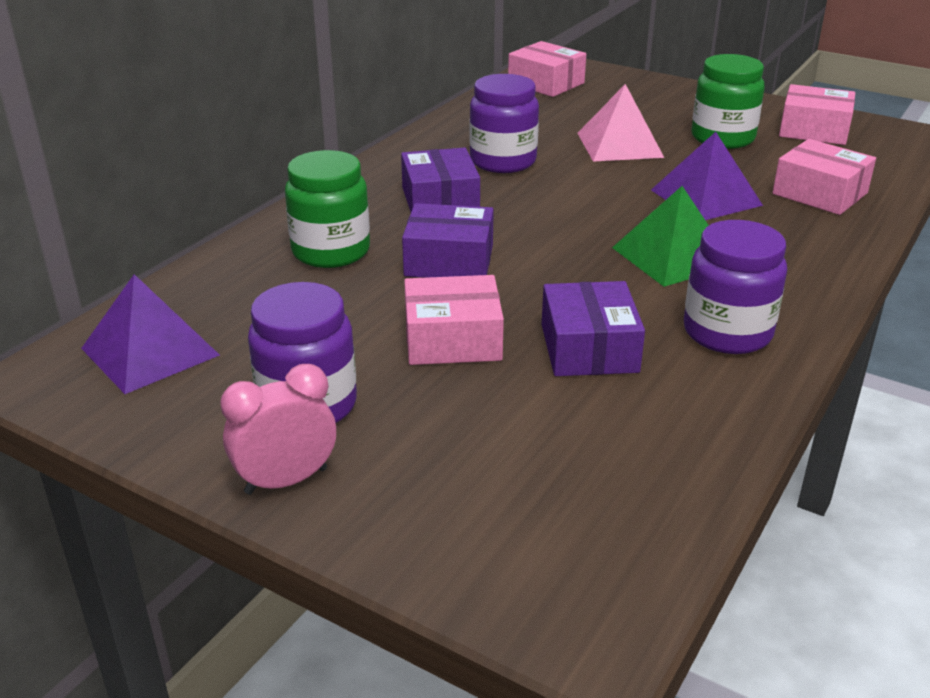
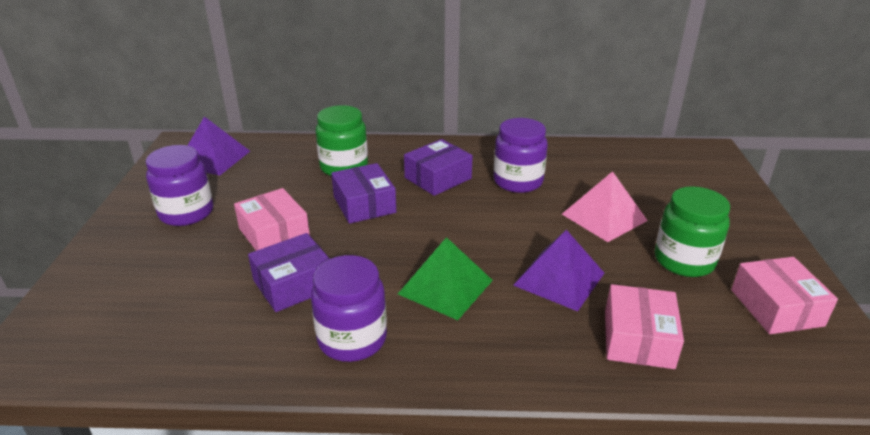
camera: 60 degrees right, 0 degrees up
pink clock [220,364,336,495] -> none
pink box [508,41,586,97] -> none

